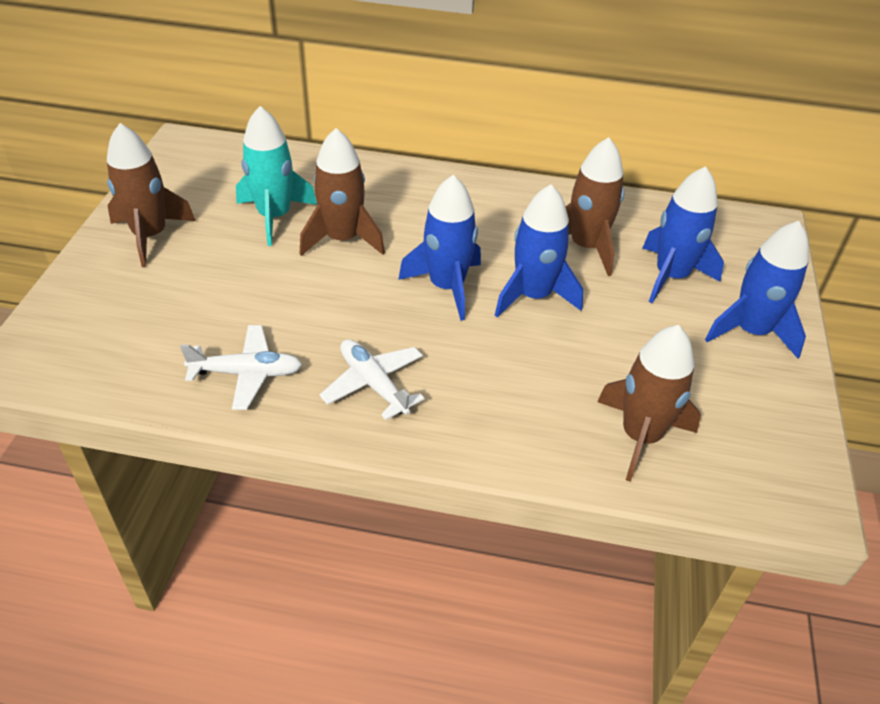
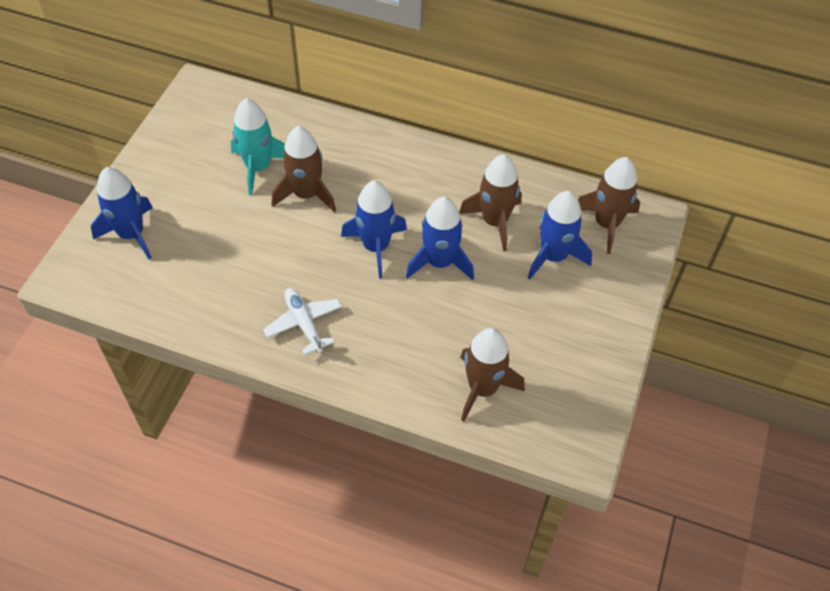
camera: 10 degrees right, 10 degrees up
brown rocket [107,123,196,267] -> brown rocket moved to [578,157,640,254]
white plane [180,325,302,410] -> none
blue rocket [705,221,809,359] -> blue rocket moved to [91,167,153,259]

